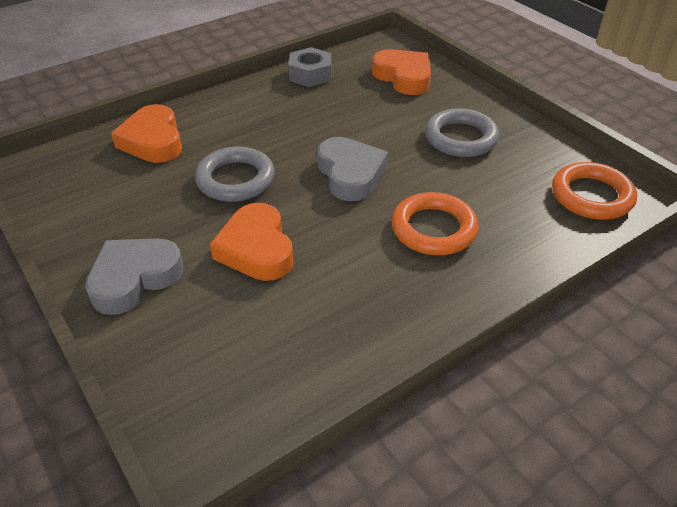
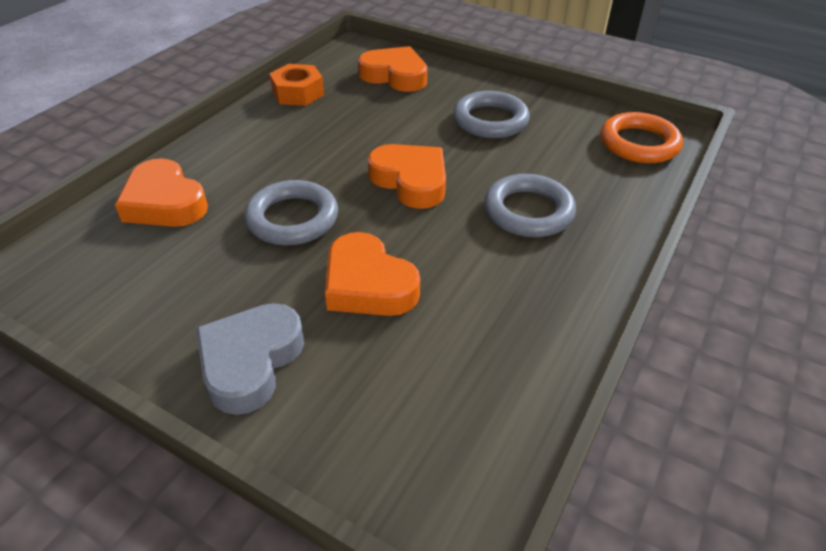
camera: 25 degrees left, 0 degrees up
grey nut [288,47,332,87] -> orange nut [270,64,324,106]
grey heart [317,137,388,201] -> orange heart [368,144,446,209]
orange ring [392,192,478,255] -> grey ring [484,174,576,237]

